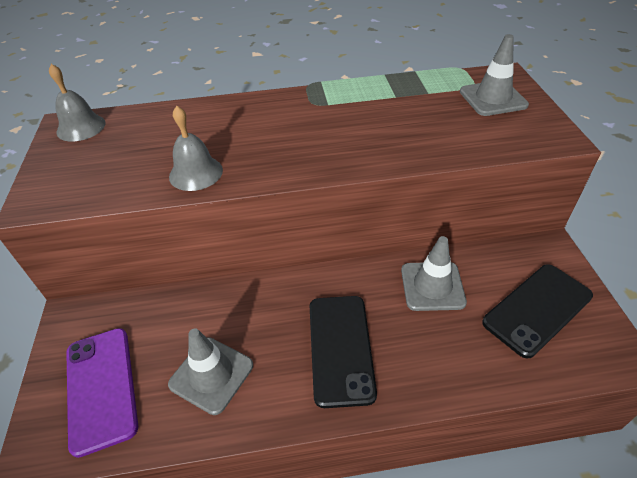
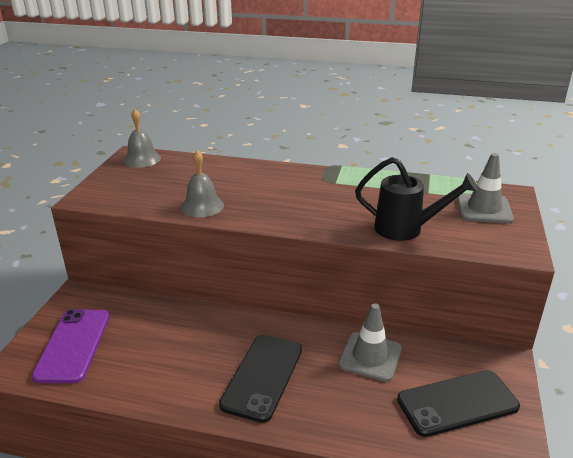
camera: 20 degrees right, 15 degrees down
grey traffic cone [168,328,253,415] -> none
none -> black watering can [355,157,478,241]

